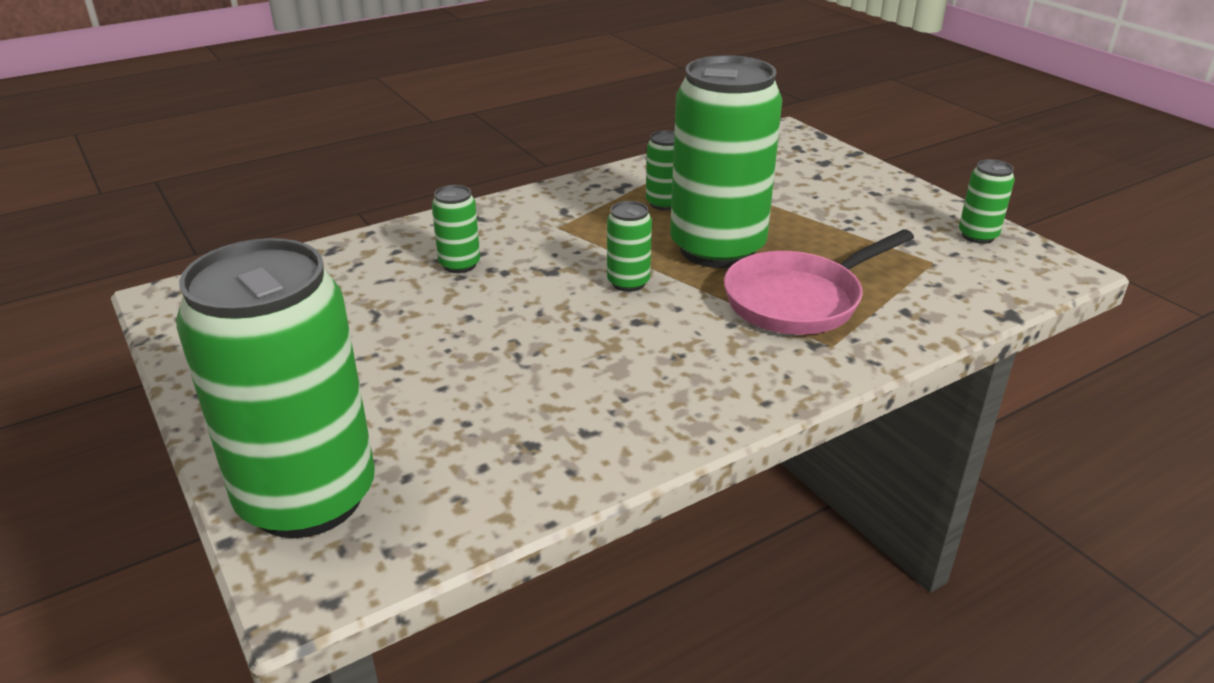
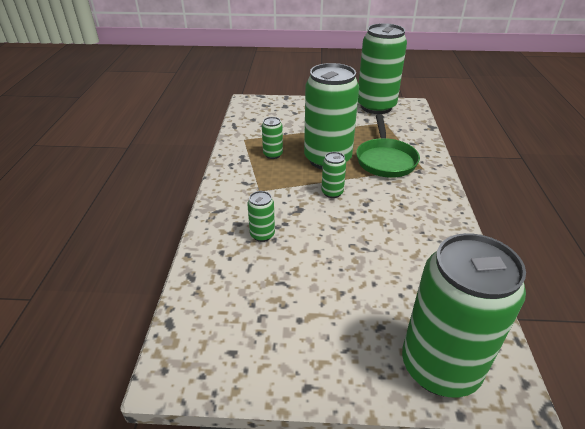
camera: 55 degrees left, 5 degrees up
pink pan [724,229,914,335] -> green pan [356,114,420,178]
green can [959,159,1015,244] -> green can [358,23,407,114], size x2.37

